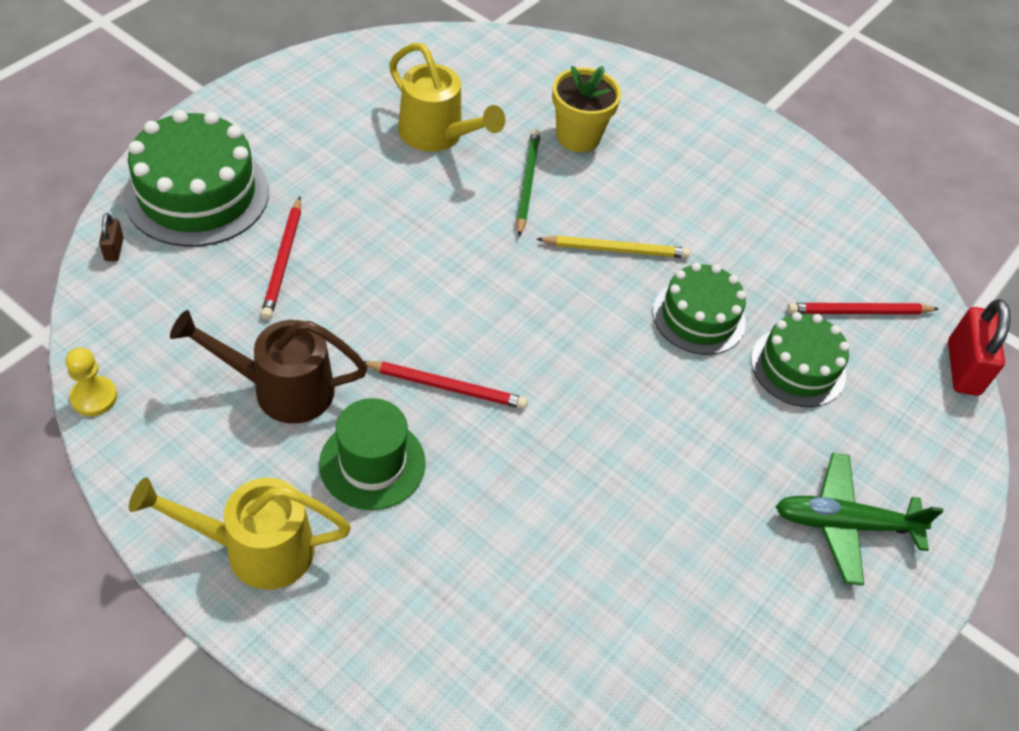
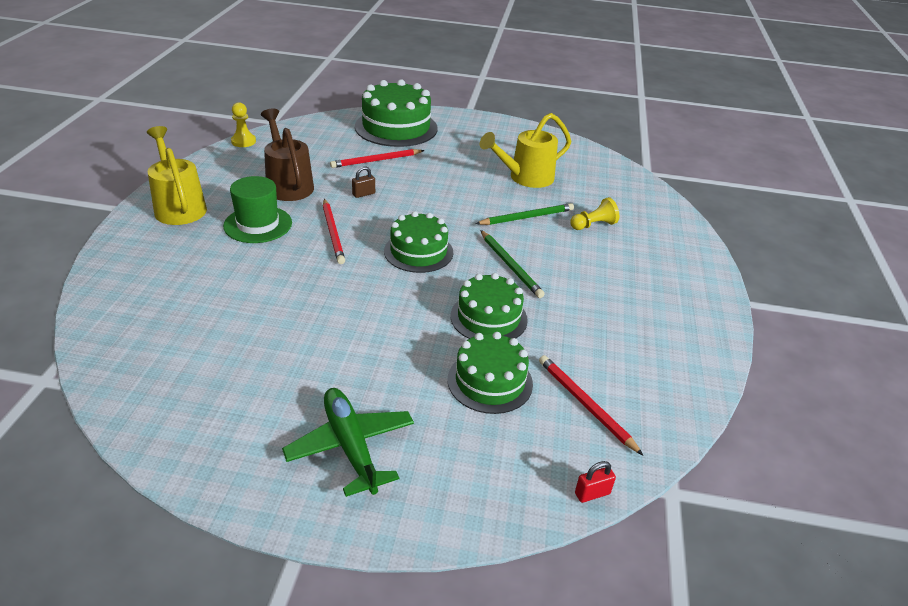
camera: 65 degrees right, 15 degrees down
brown padlock [99,213,124,261] -> brown padlock moved to [352,166,375,198]
yellow watering can [389,43,506,152] -> yellow watering can turned 45 degrees clockwise [480,113,571,188]
yellow pencil [537,236,690,258] -> green pencil [480,230,545,298]
yellow flower pot [552,66,621,152] -> yellow pawn [570,197,619,230]
red padlock [948,299,1011,396] -> red padlock [575,461,616,503], size x0.49
none -> green cake [384,211,453,273]

